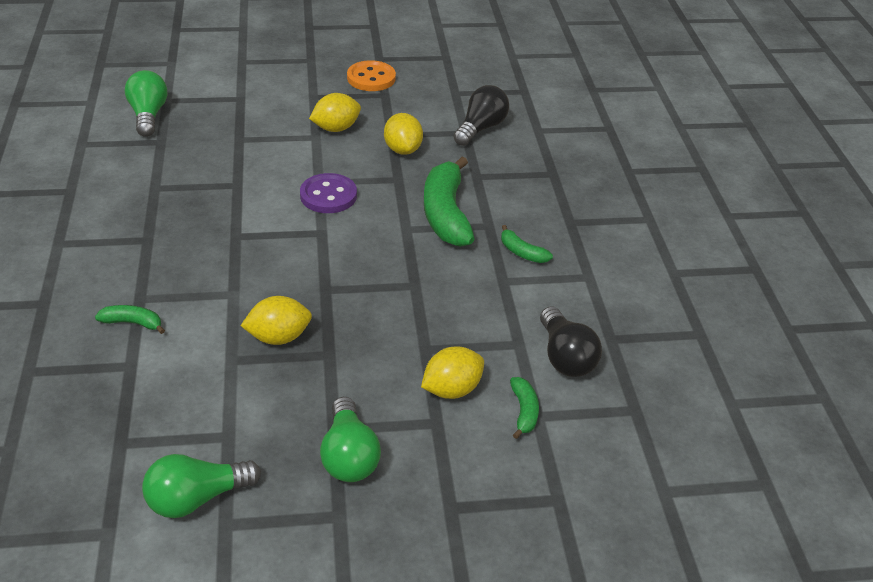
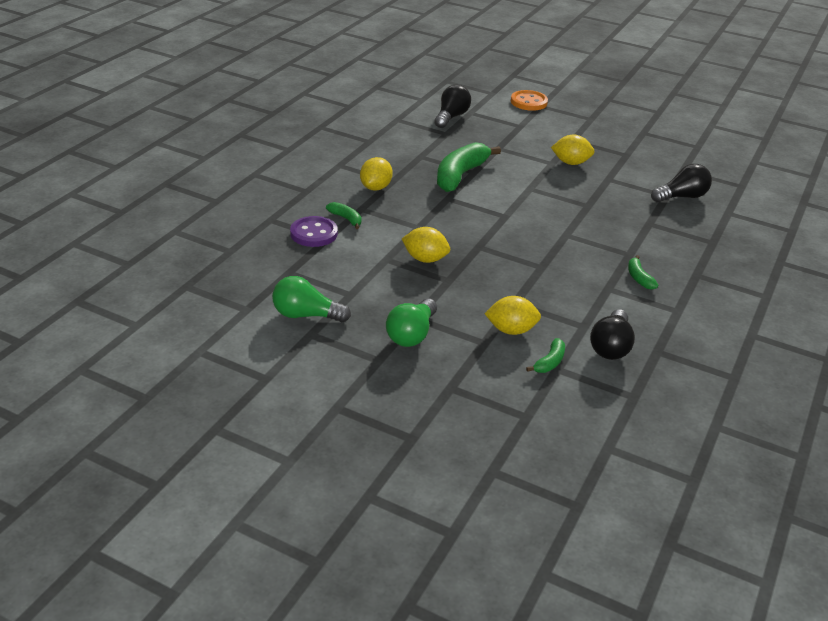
camera: 35 degrees right, 5 degrees down
green light bulb [125,70,167,137] -> black light bulb [434,85,471,128]
purple button [300,173,357,213] -> purple button moved to [290,216,338,247]
orange button [347,60,396,91] -> orange button moved to [511,90,548,111]
yellow lemon [384,113,423,155] -> yellow lemon moved to [360,157,393,191]
green banana [424,157,475,247] -> green banana moved to [437,142,501,192]

